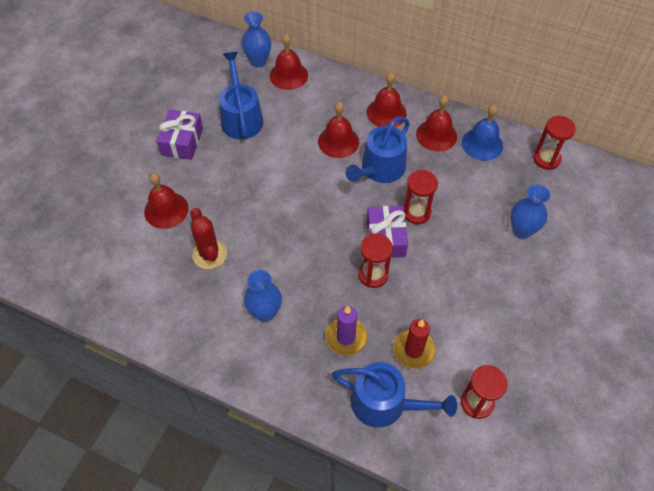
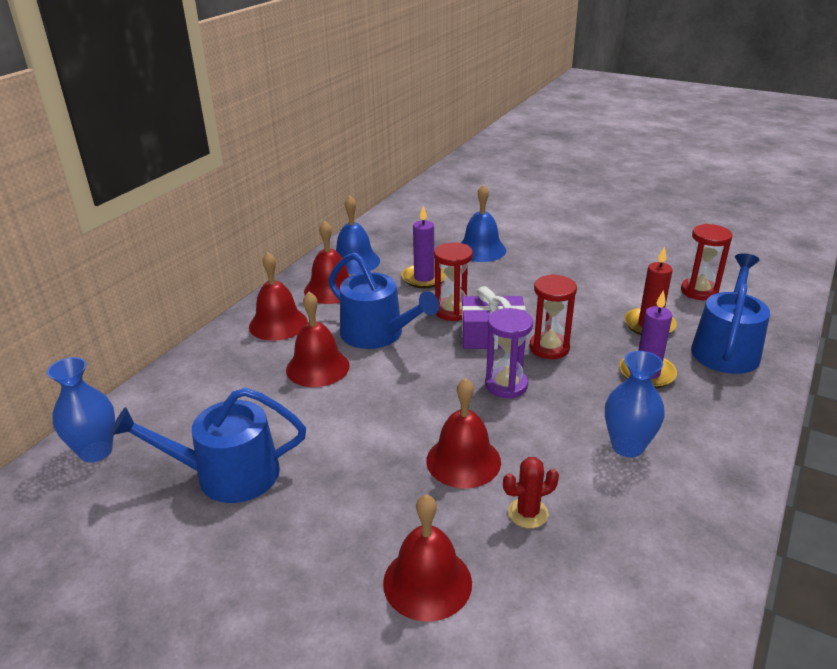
camera: 85 degrees left, 25 degrees down
purple gift [156,109,203,160] -> none
red cactus [190,208,227,269] -> red cactus [503,457,559,528], size x0.66
red bell [270,34,308,90] -> red bell moved to [426,378,501,488]
blue vase [511,184,551,239] -> blue bell [461,184,506,262]
red hourglass [533,116,576,170] -> none
none -> purple candle [401,206,447,288]
none -> purple hourglass [485,308,533,399]

